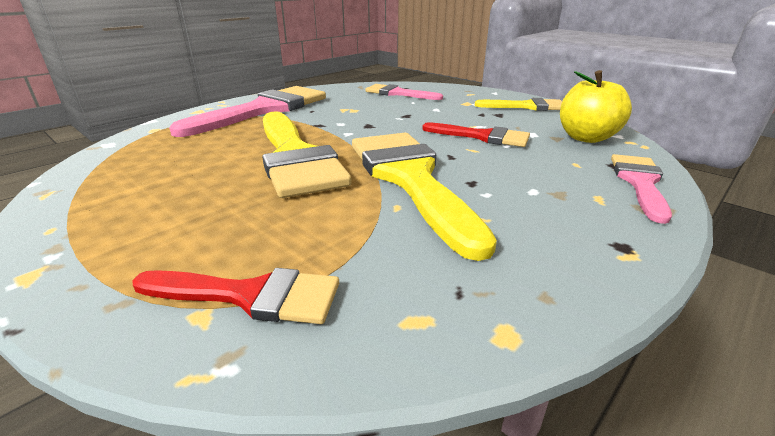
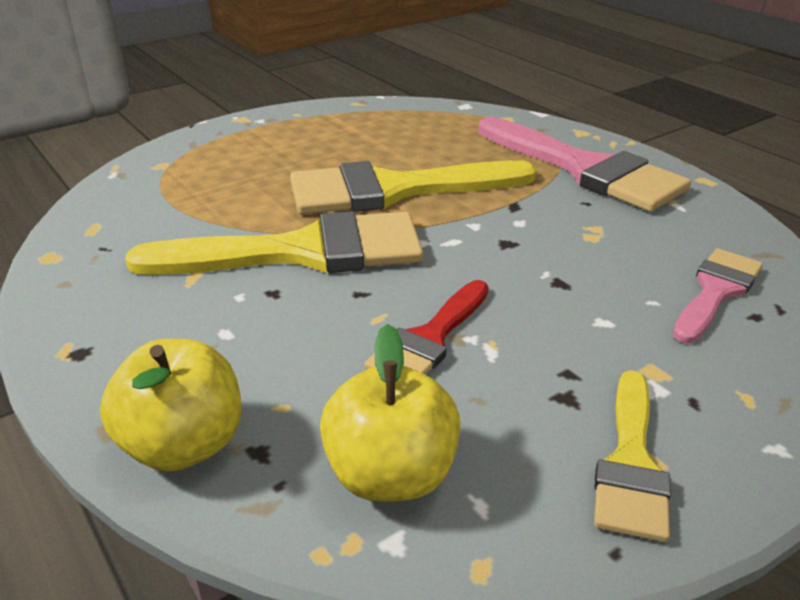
camera: 100 degrees right, 5 degrees up
red brush [132,268,339,324] -> none
pink brush [611,154,672,224] -> yellow apple [100,339,241,471]

